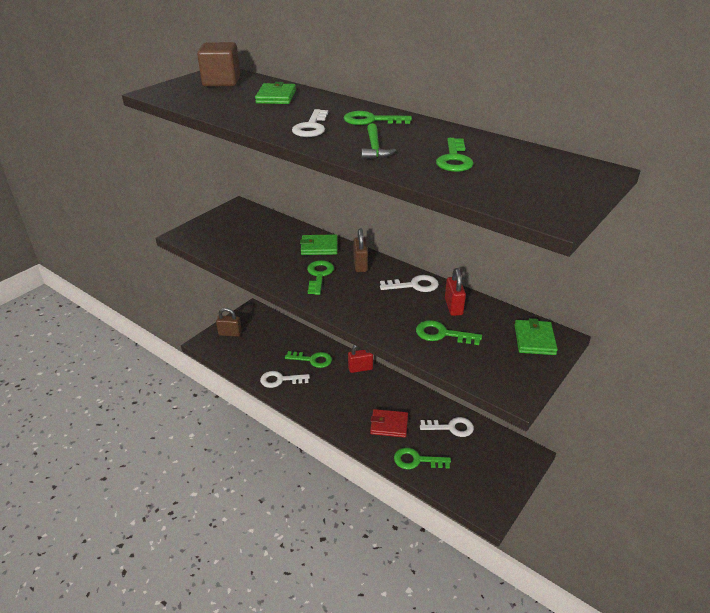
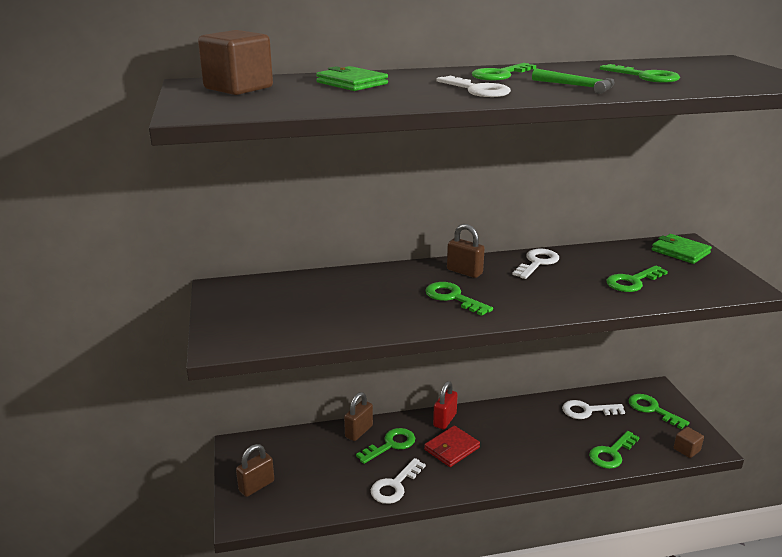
camera: 50 degrees left, 10 degrees down
green wallet [300,234,337,255] -> none
red wallet [370,409,408,438] -> red wallet moved to [424,426,480,467]
white key [420,417,474,437] -> white key turned 135 degrees counterclockwise [562,400,625,419]
red padlock [445,268,466,316] -> none
none -> brown padlock [344,392,373,441]
none -> green key [629,394,690,429]
none -> brown cube [674,427,704,458]

